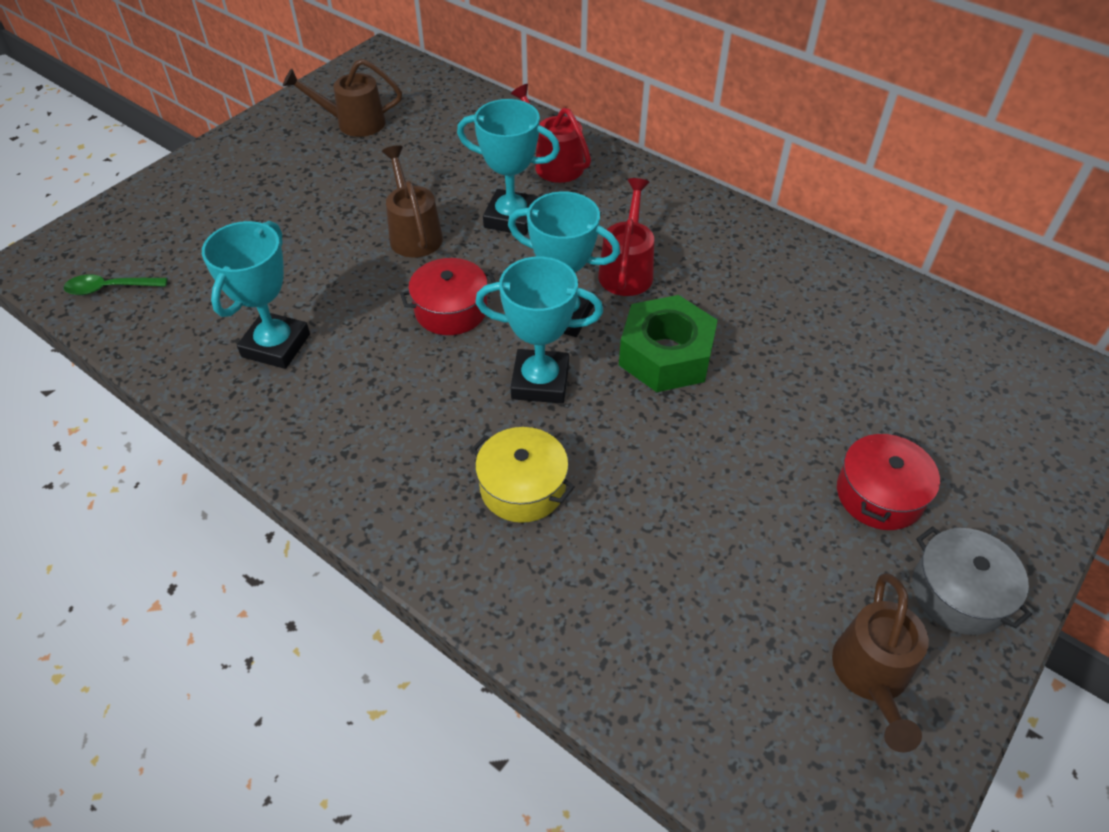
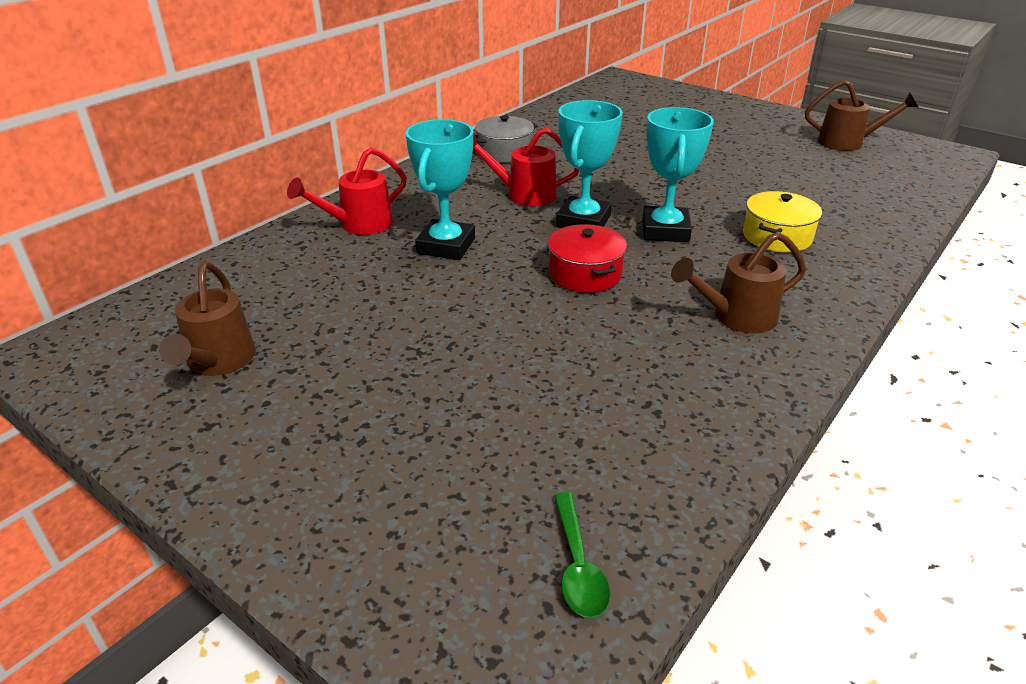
camera: 90 degrees left, 15 degrees down
turquoise trophy [202,221,310,369] -> none
brown watering can [382,145,443,258] -> brown watering can moved to [671,232,806,333]
green nut [619,295,718,392] -> none
red pot [837,432,940,530] -> none
grey pot [912,527,1032,635] -> grey pot moved to [475,115,537,163]

